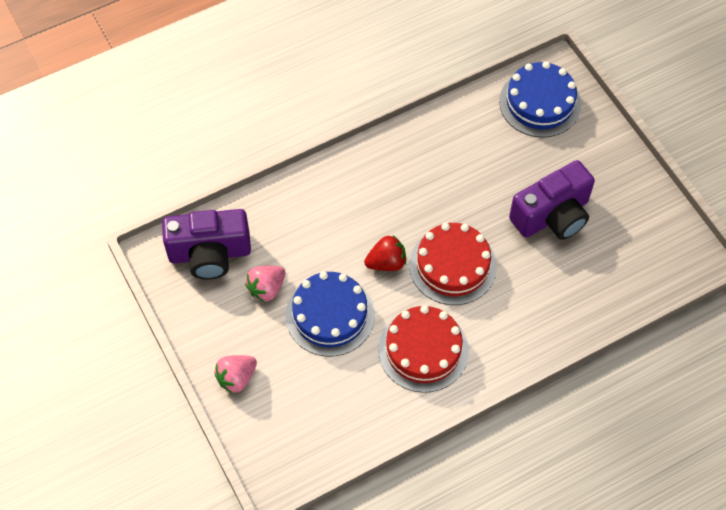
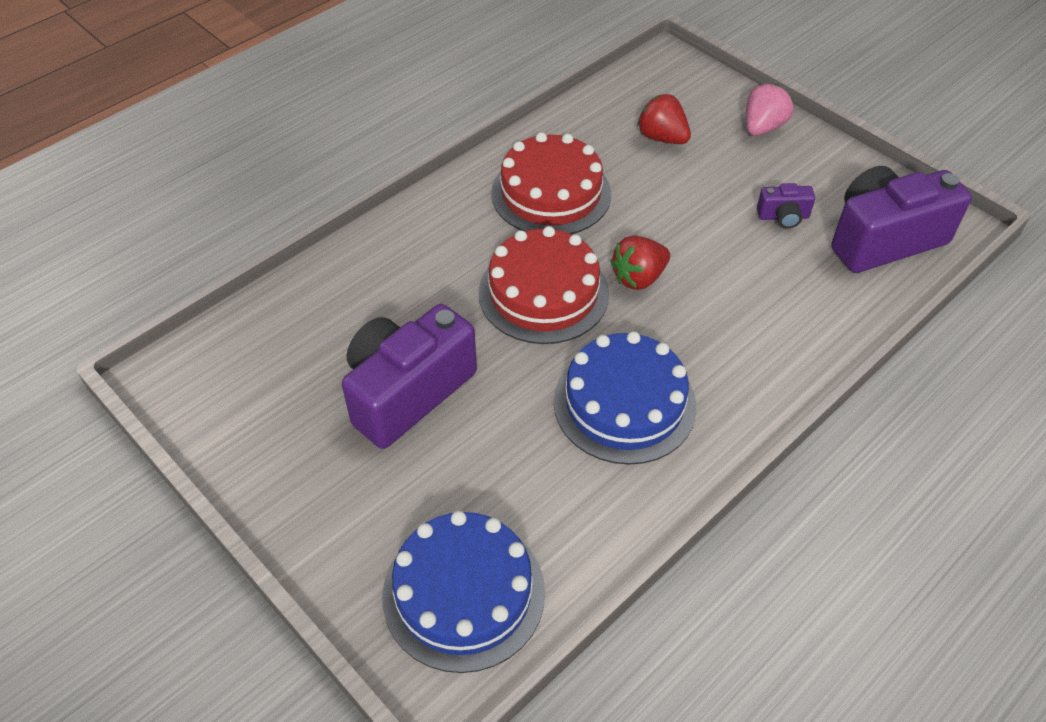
camera: 165 degrees right, 10 degrees down
pink strawberry [245,266,285,302] -> purple camera [757,183,815,228]
blue cake [286,272,375,357] -> blue cake moved to [554,331,696,465]
none -> red strawberry [637,94,691,144]

